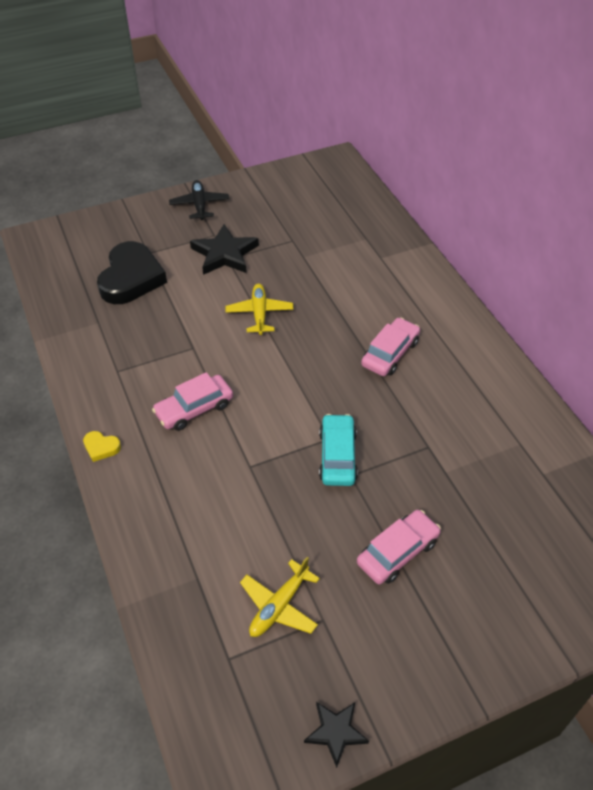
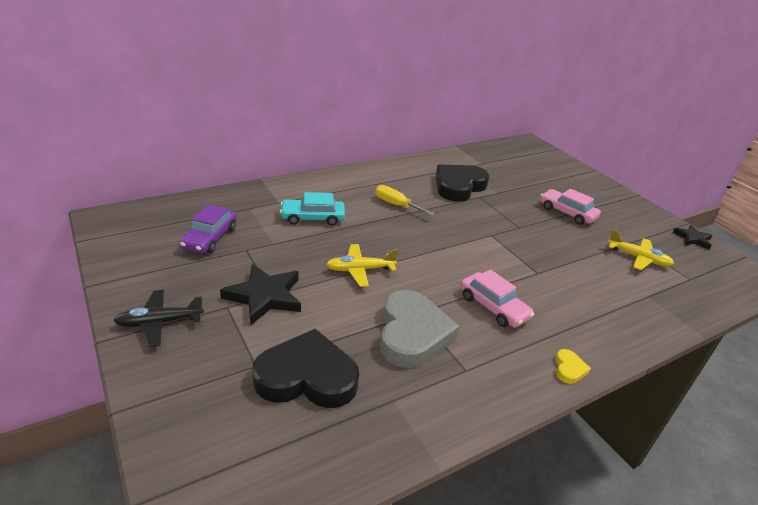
camera: 100 degrees left, 15 degrees down
turquoise car [319,414,358,486] -> turquoise car moved to [280,192,345,226]
pink car [361,318,420,376] -> yellow screwdriver [375,185,435,215]
none -> purple car [180,204,237,253]
none -> grey heart [380,290,460,368]
none -> black heart [435,164,489,202]

